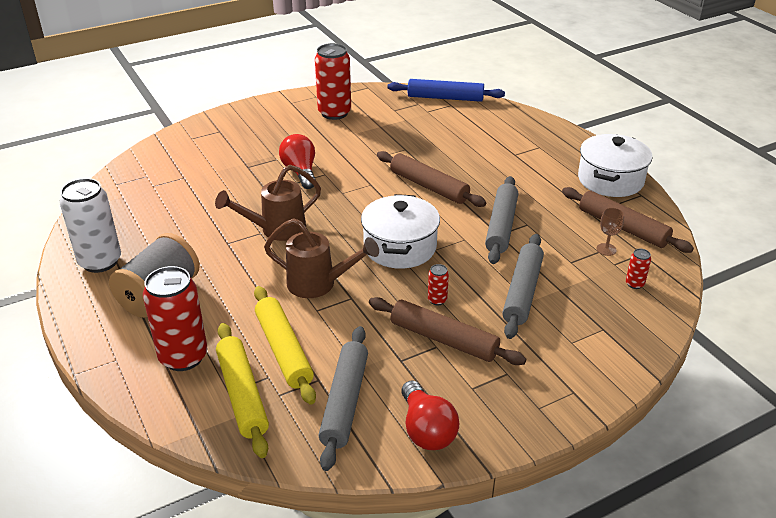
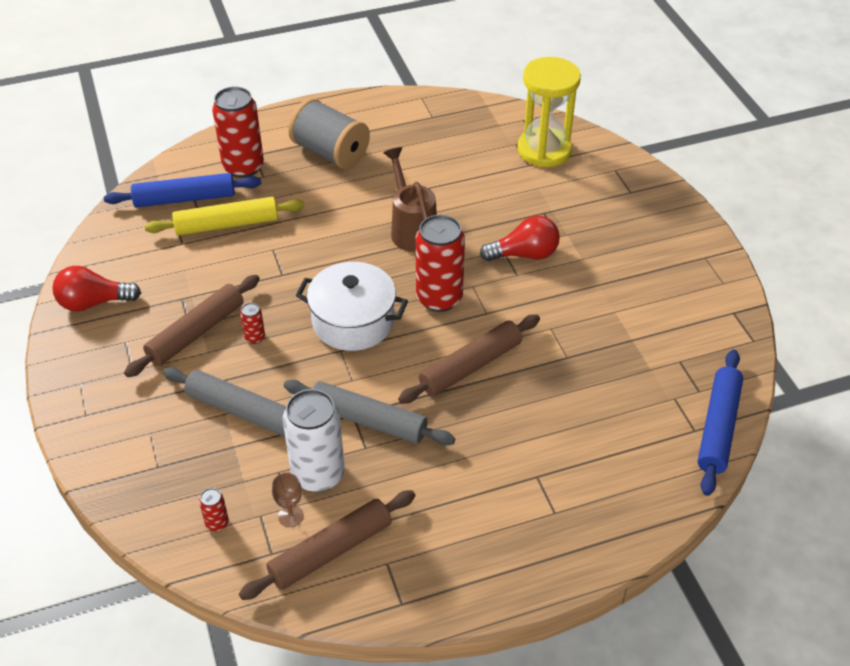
camera: 100 degrees right, 10 degrees up
white can [60,178,121,273] -> white can moved to [283,389,345,492]
yellow rolling pin [216,323,269,458] -> blue rolling pin [104,173,261,208]
brown watering can [264,218,379,298] -> none
red can [315,43,351,120] -> red can moved to [416,215,465,312]
grey rolling pin [319,326,368,471] -> none
white pot [578,134,652,197] -> none
none -> yellow hourglass [518,57,581,167]

